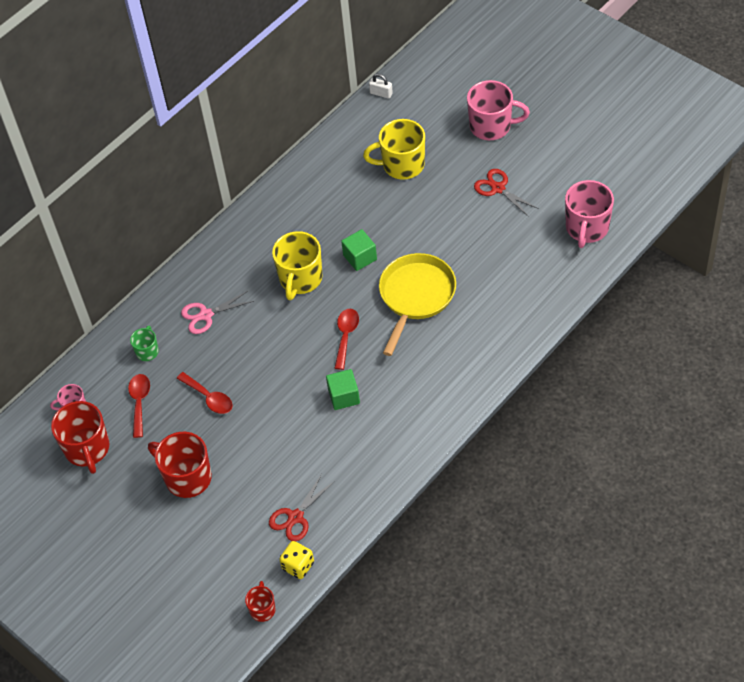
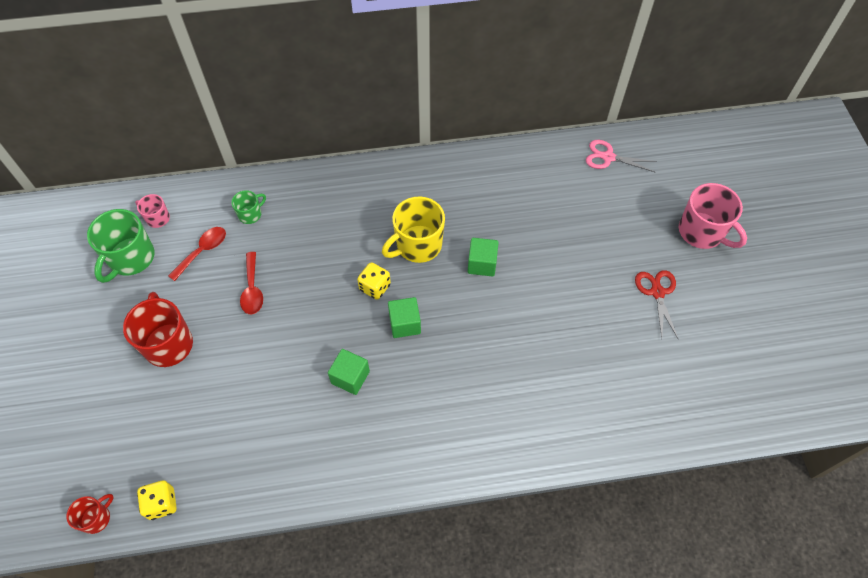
camera: 35 degrees right, 5 degrees up
red mug [51,401,110,474] -> green mug [87,209,155,283]
pink scissors [181,291,254,334] -> pink scissors moved to [586,140,657,172]
red scissors [269,474,335,541] -> none
red spoon [335,309,359,370] -> green cube [388,297,421,338]
yellow mug [363,119,425,180] -> none
white padlock [369,73,393,99] -> none
yellow pan [379,253,456,356] -> none
pink mug [565,180,614,248] -> none
none -> yellow dice [357,262,391,300]

